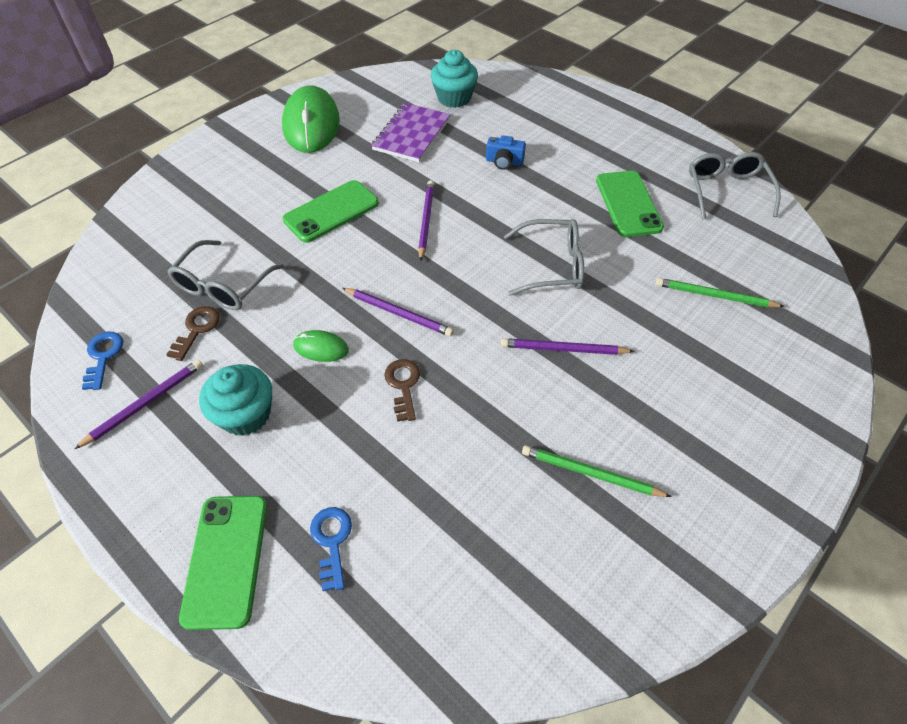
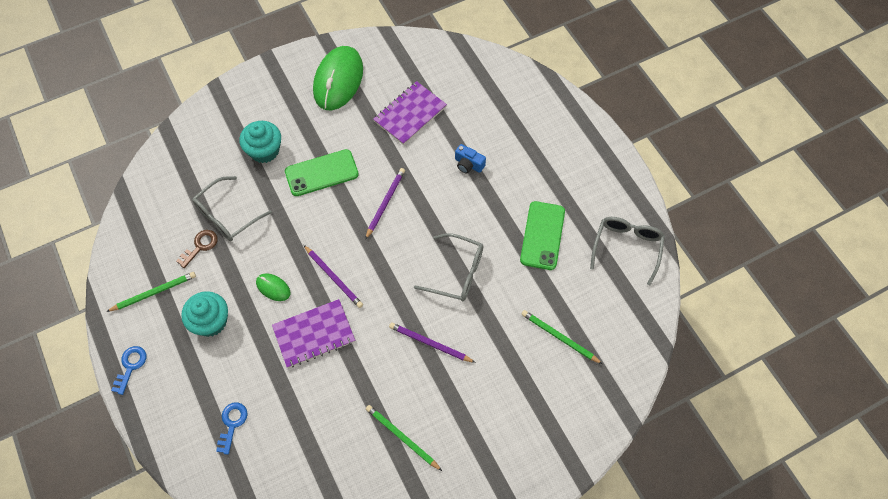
camera: 20 degrees right, 10 degrees up
purple pencil [75,360,203,449] -> green pencil [106,272,196,312]
blue key [82,332,123,390] -> blue key moved to [111,346,146,395]
green phone [179,496,267,630] -> none
brown key [384,359,420,422] -> purple notebook [272,299,355,368]
turquoise cupcake [431,50,478,108] -> turquoise cupcake moved to [240,121,281,163]

